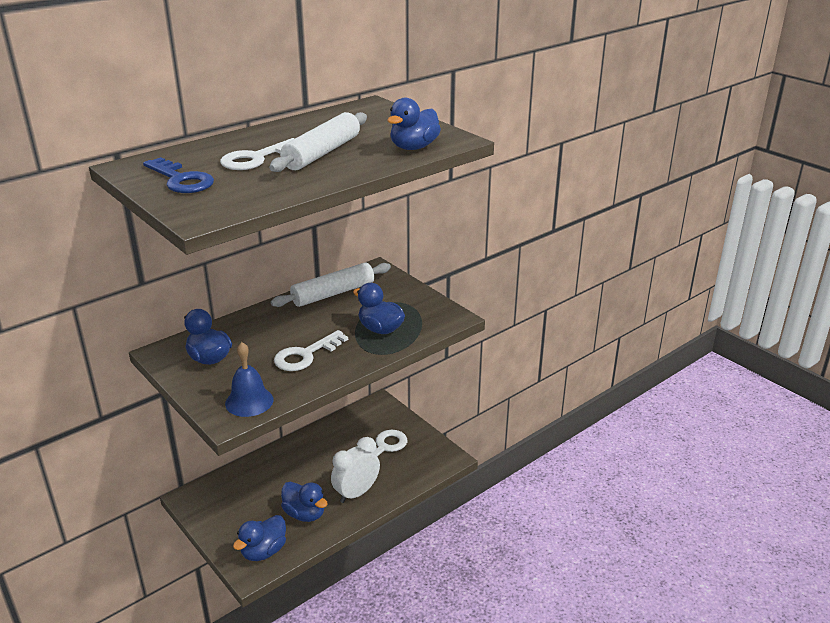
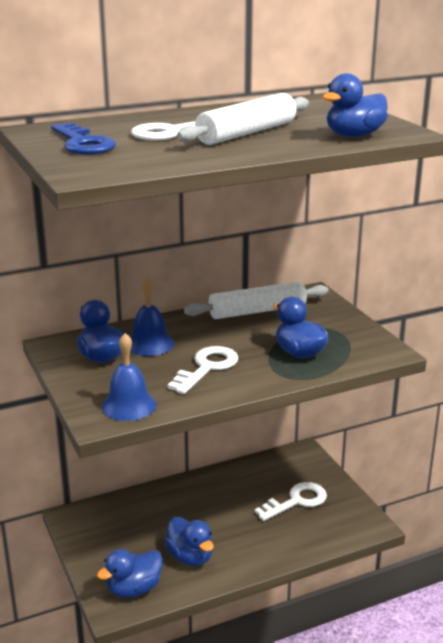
camera: 15 degrees right, 5 degrees down
white key [274,330,348,371] -> white key turned 150 degrees clockwise [168,346,238,394]
white clock [331,437,380,503] -> none
none -> blue bell [130,278,174,356]

